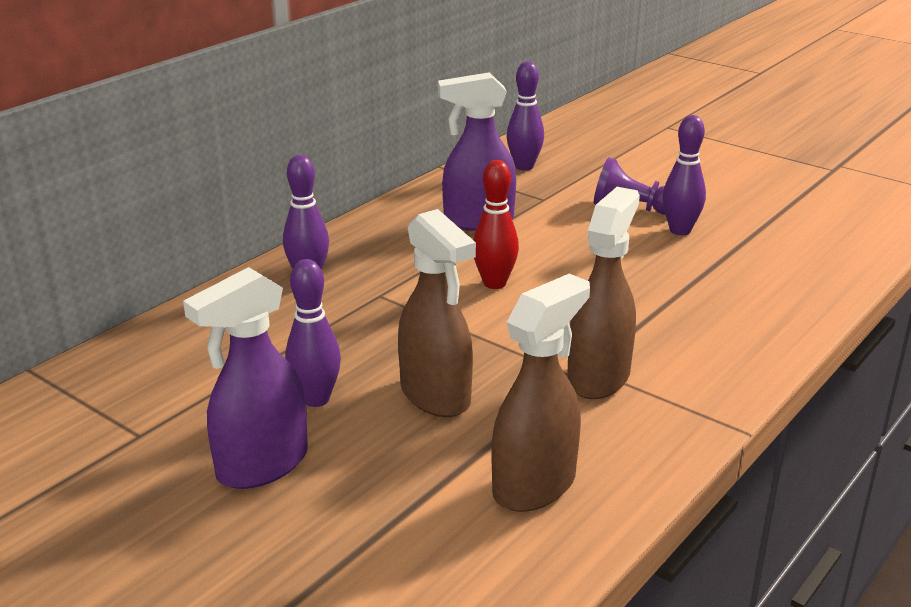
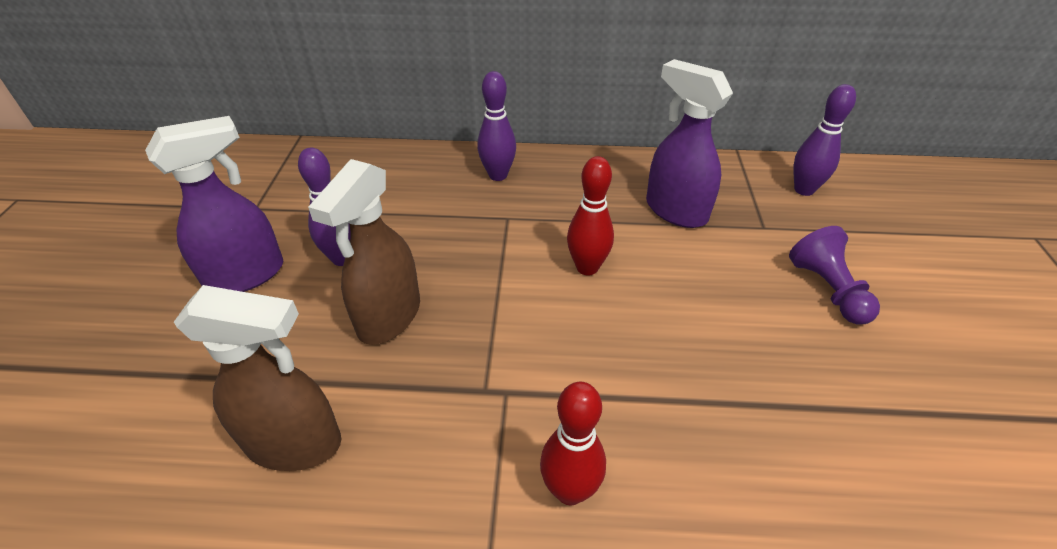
camera: 55 degrees right, 15 degrees up
purple spray bottle [183,267,308,489] -> purple spray bottle turned 135 degrees clockwise [145,116,283,292]
brown spray bottle [567,187,640,399] -> none
purple bowling pin [663,115,706,235] -> none
none -> red bowling pin [540,382,606,506]

